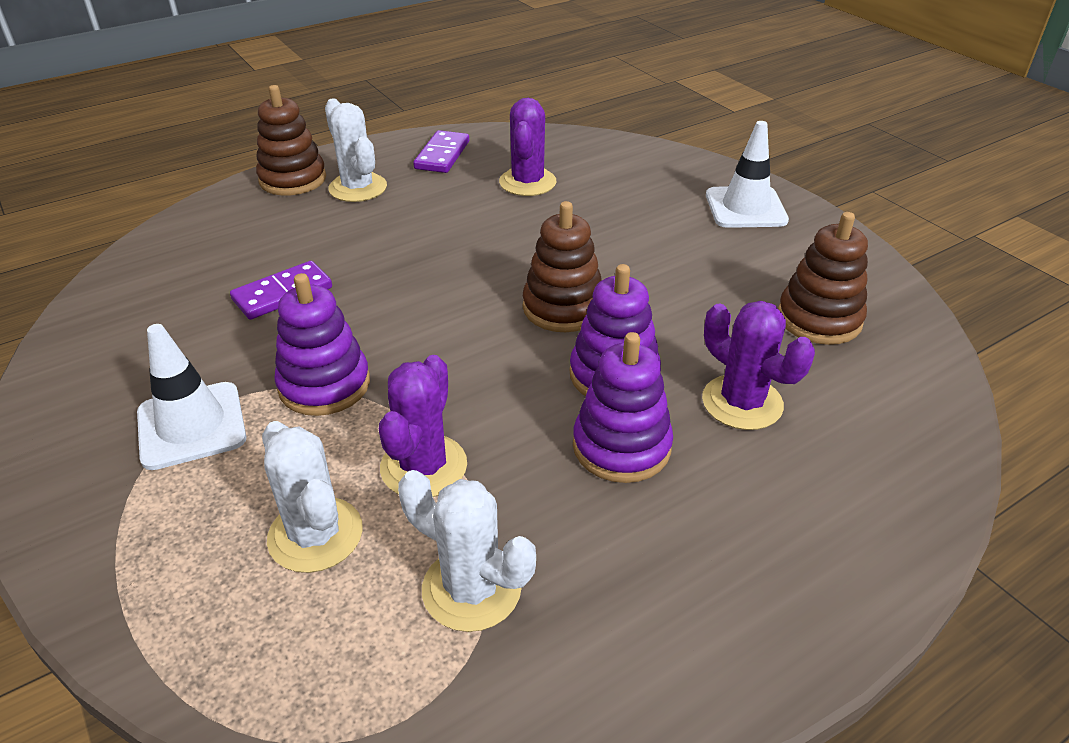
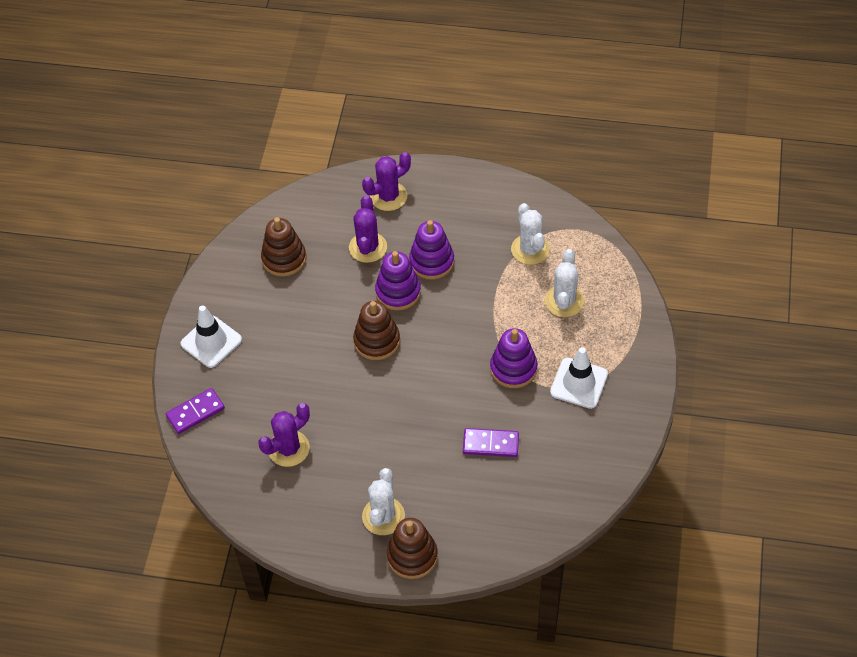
camera: 135 degrees left, 15 degrees up
purple cactus [379,355,467,497] -> purple cactus moved to [362,152,411,211]
purple domino [413,130,469,173] -> purple domino moved to [166,388,225,434]

